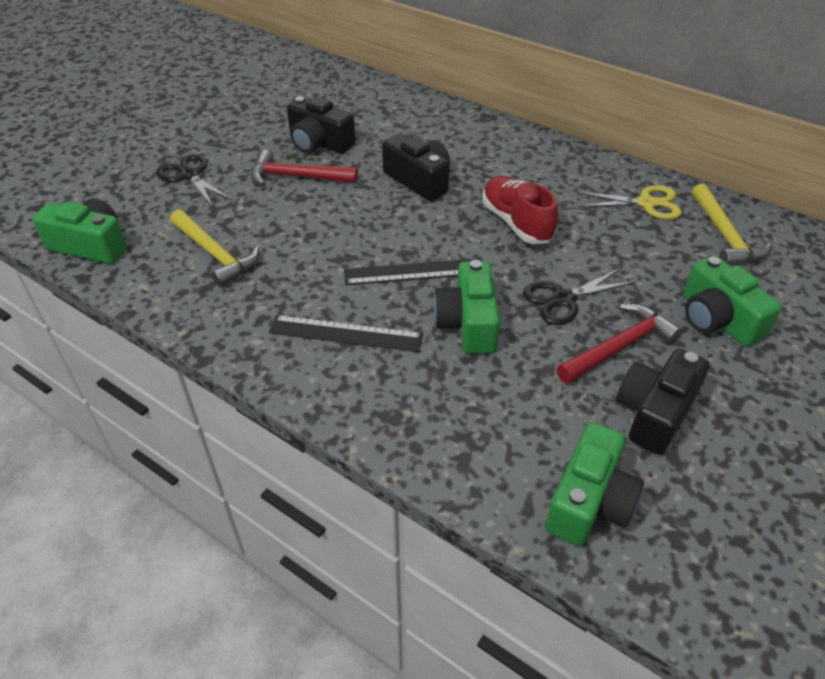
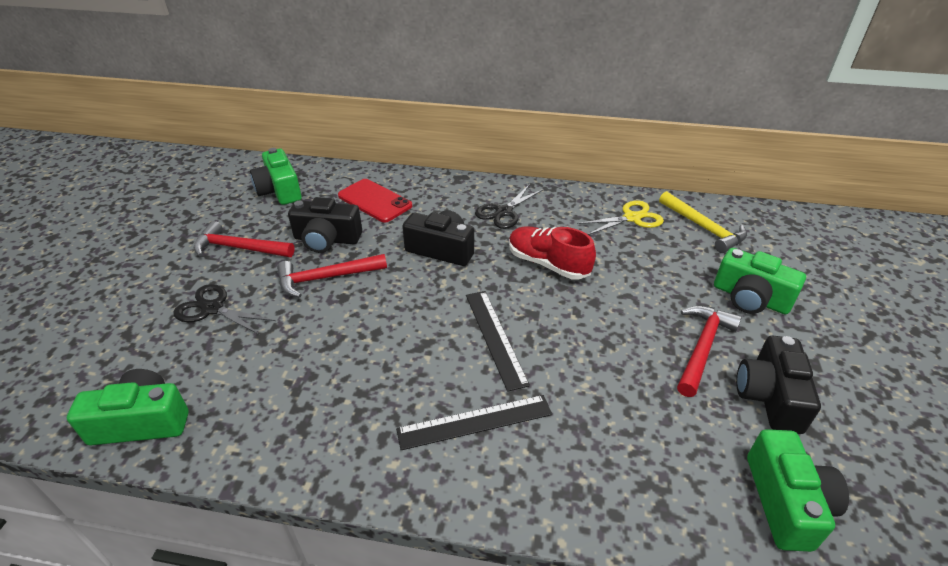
camera: 25 degrees left, 5 degrees down
yellow hammer [170,210,259,287] -> none
black ruler [344,258,482,285] -> black ruler turned 75 degrees counterclockwise [466,291,530,392]
green camera [434,260,500,354] -> green camera moved to [250,148,302,205]
black scissors [523,268,636,325] -> black scissors moved to [475,184,544,229]
none -> red hammer [193,221,295,257]
none -> red phone [338,179,412,222]

